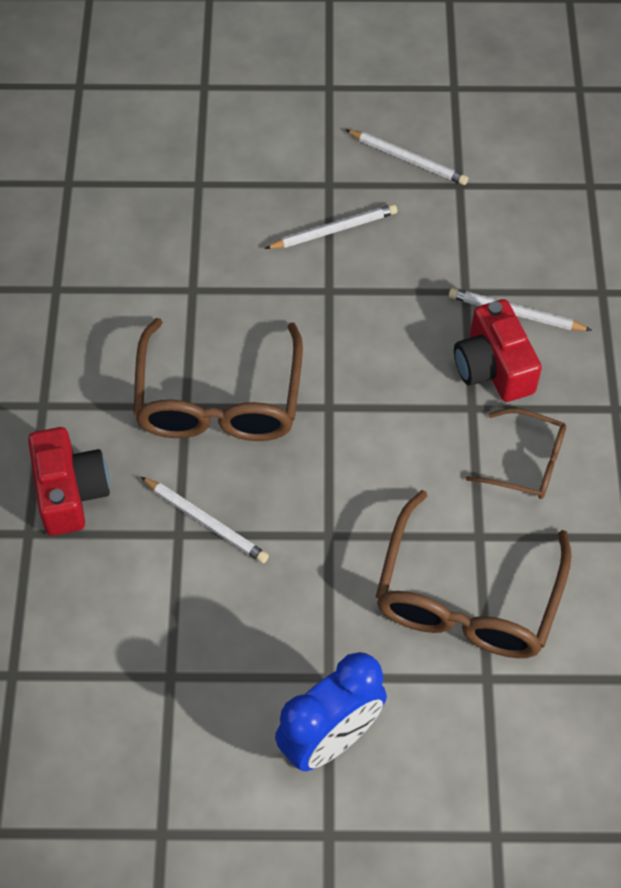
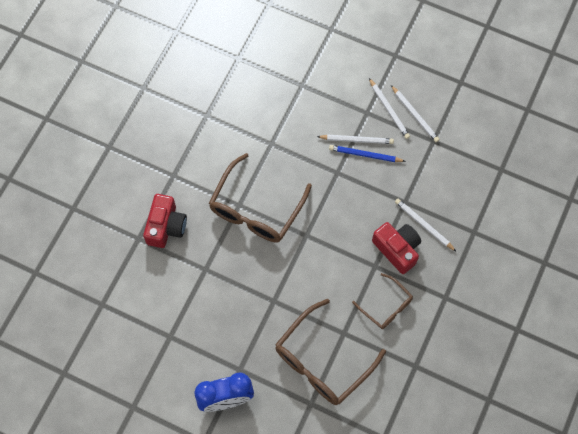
camera: 25 degrees right, 10 degrees up
white pencil [141,477,269,564] -> white pencil moved to [369,78,410,139]
red camera [454,299,542,402] -> red camera turned 135 degrees clockwise [372,222,421,274]
none -> blue pencil [329,145,406,162]

